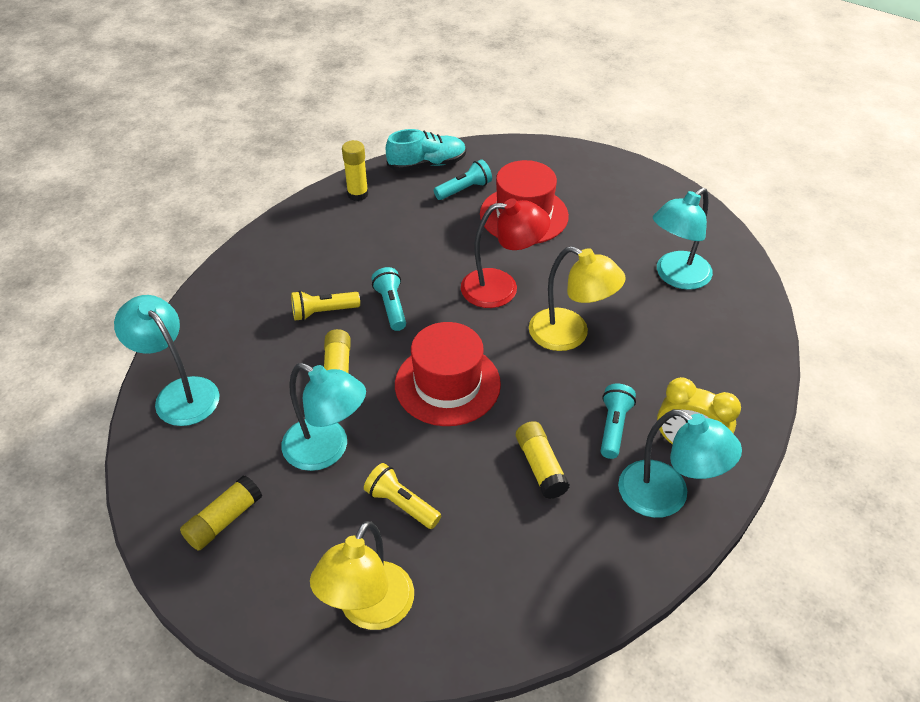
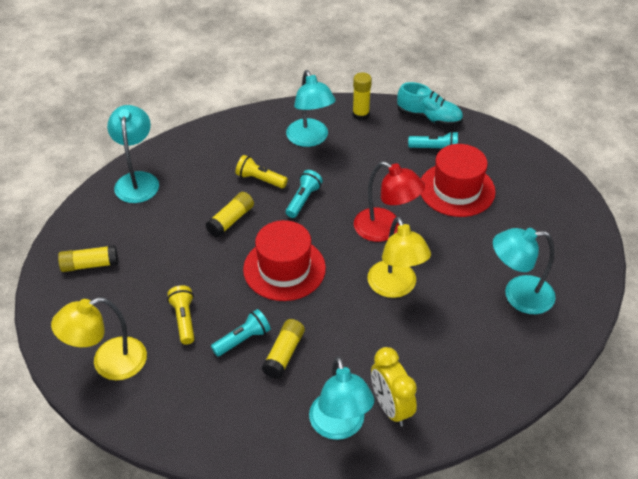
camera: 40 degrees right, 0 degrees up
turquoise lamp [281,363,366,471] -> turquoise lamp moved to [286,70,336,147]
turquoise flashlight [601,384,636,459] -> turquoise flashlight moved to [211,309,271,357]

